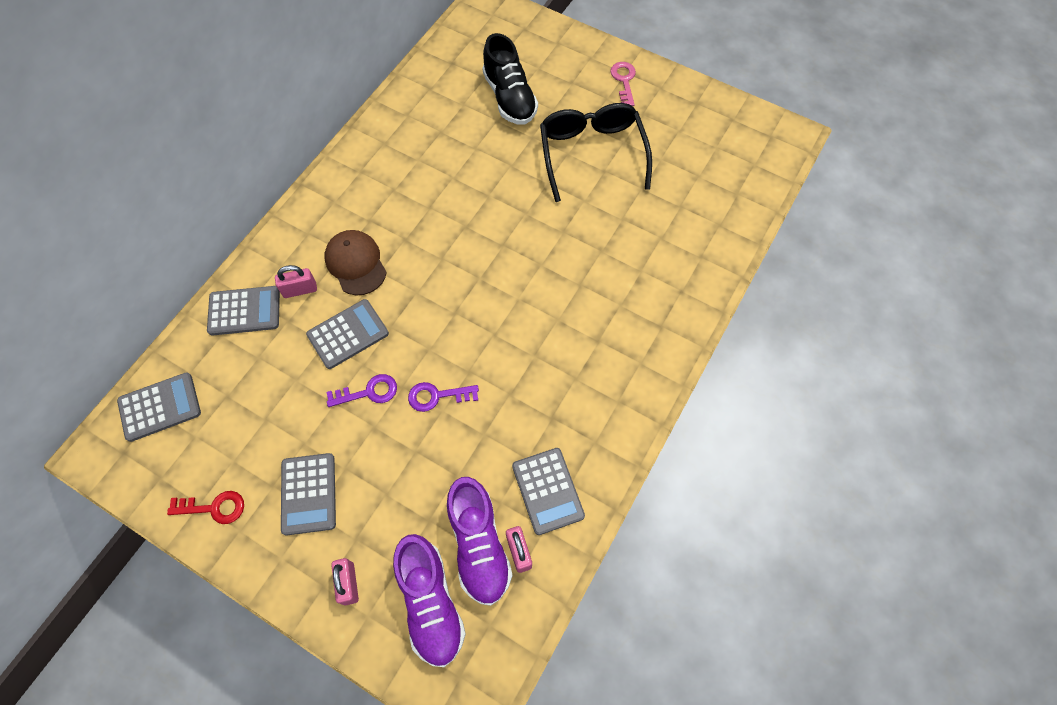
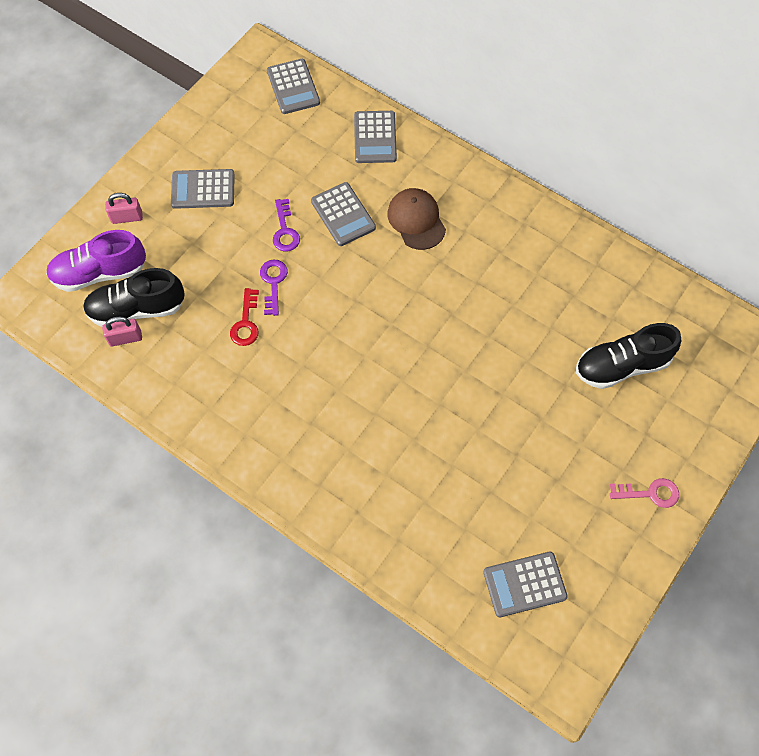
camera: 95 degrees right, 0 degrees up
red key [167,491,244,524] -> red key moved to [230,288,259,346]
pink padlock [275,265,317,298] -> none
brown cap [324,230,387,295] -> brown cap turned 90 degrees counterclockwise [388,188,446,250]
purple shoe [447,477,513,606] -> black shoe [83,268,185,327]
grey calculator [512,448,585,535] -> grey calculator moved to [483,551,568,617]
black glasses [540,103,652,202] -> none

